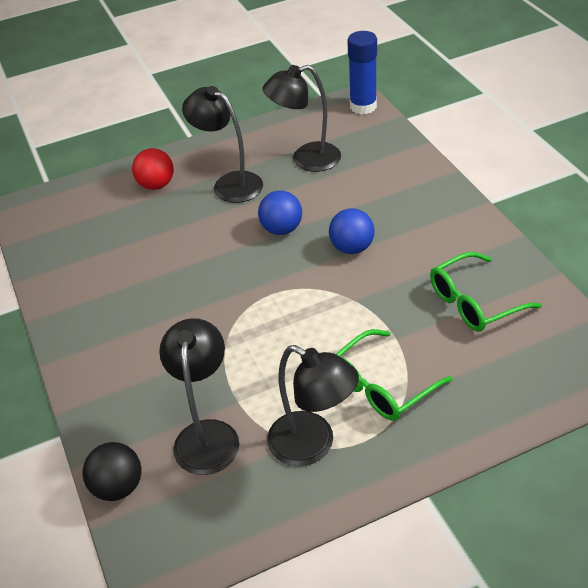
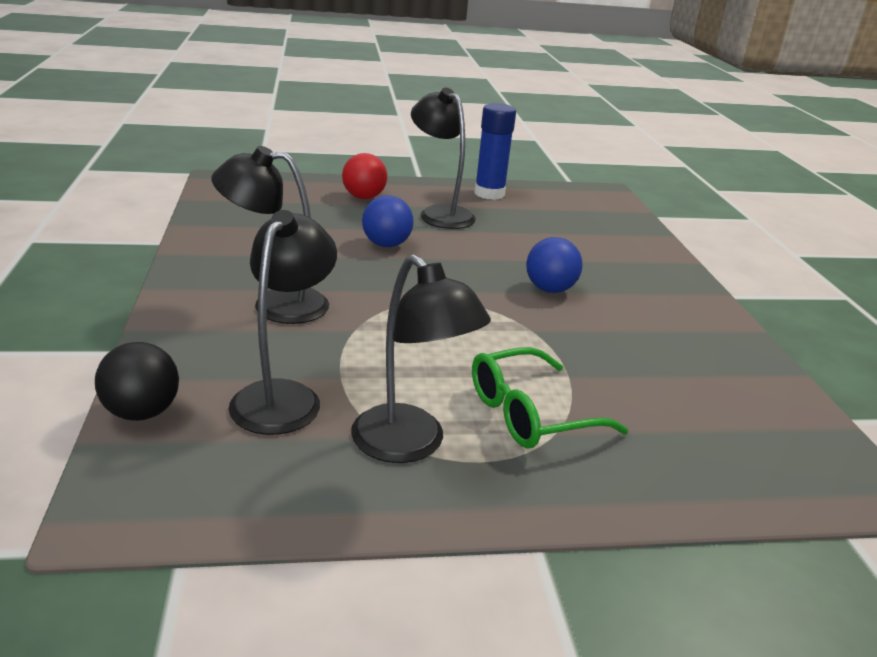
camera: 10 degrees right, 15 degrees down
blue ball [258,190,302,235] -> blue ball moved to [362,195,414,247]
black lamp [262,65,341,172] -> black lamp moved to [211,146,329,324]
blue glue stick [348,31,377,114] -> blue glue stick moved to [474,103,516,200]
green glasses [430,252,542,332] -> none

